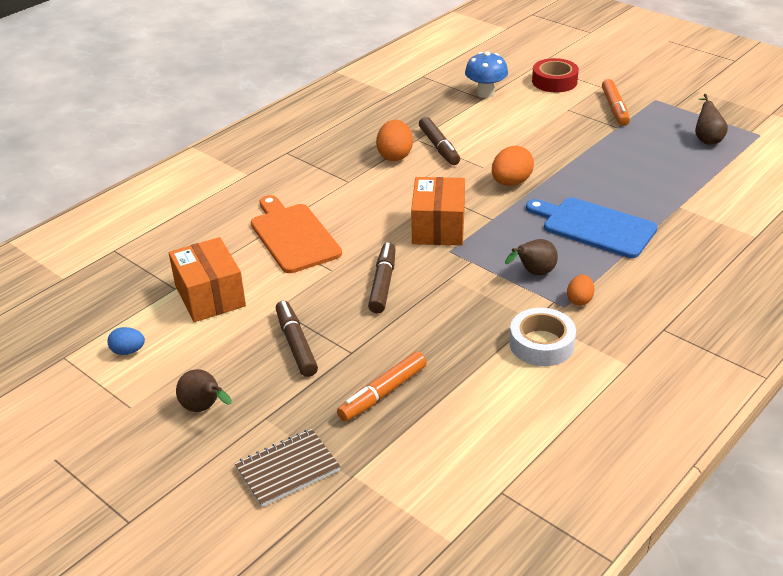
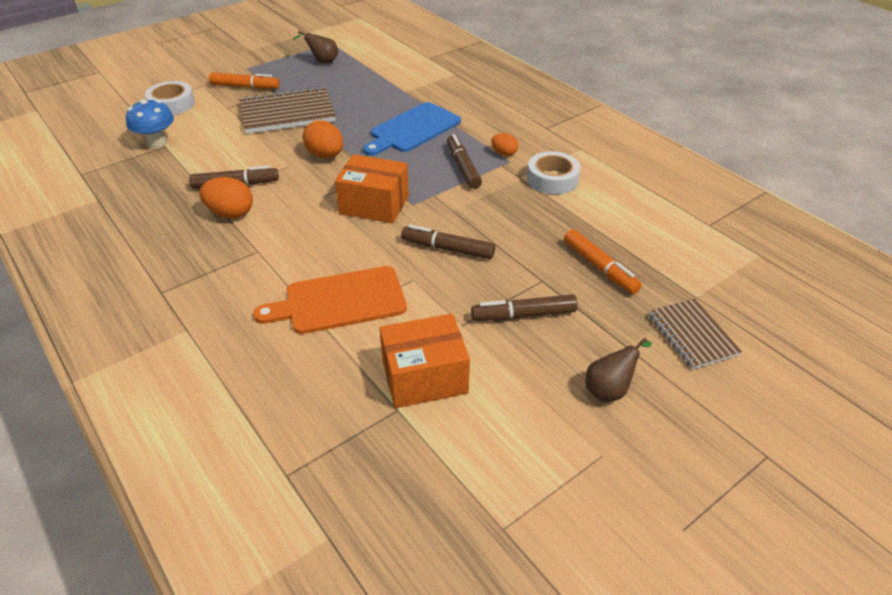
camera: 80 degrees left, 5 degrees up
blue egg [107,327,145,355] -> none
brown pear [505,239,558,276] -> brown marker [447,134,482,189]
red tape [532,58,579,92] -> white tape [145,81,195,115]
none -> brown notebook [239,86,336,134]

